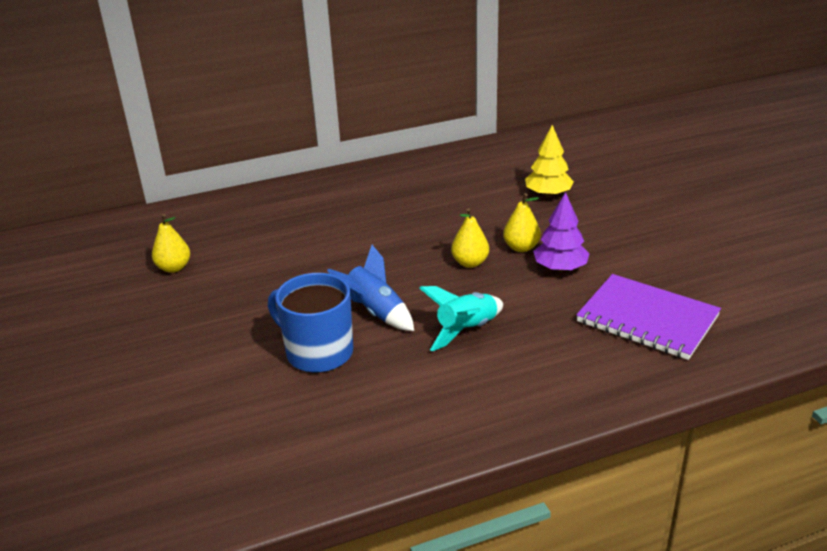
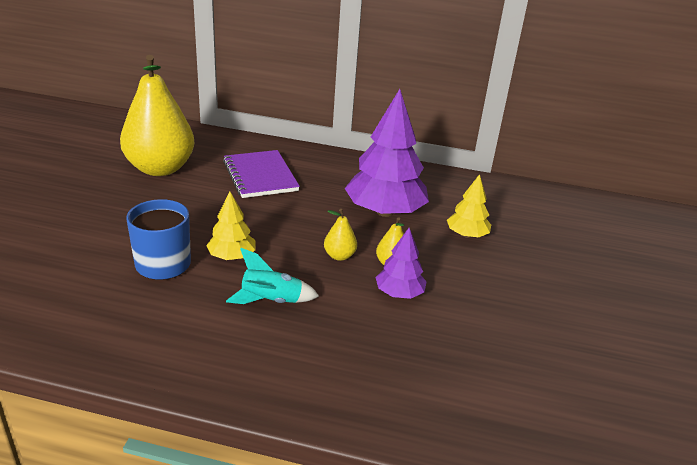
camera: 30 degrees right, 0 degrees up
yellow pear [152,214,190,273] -> yellow pear [120,55,194,176], size x2.48
blue rocket [327,245,414,331] -> yellow tree [206,192,256,260]
purple notebook [576,274,721,360] -> purple notebook moved to [223,150,300,198]
none -> purple tree [345,89,429,217]

